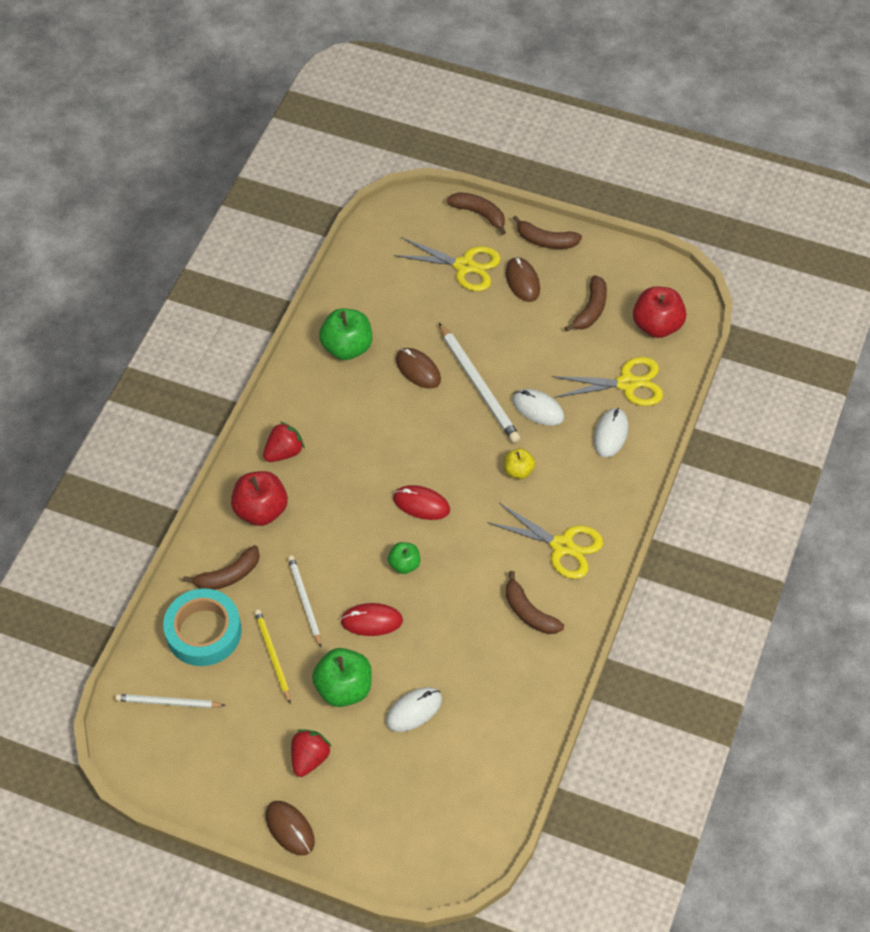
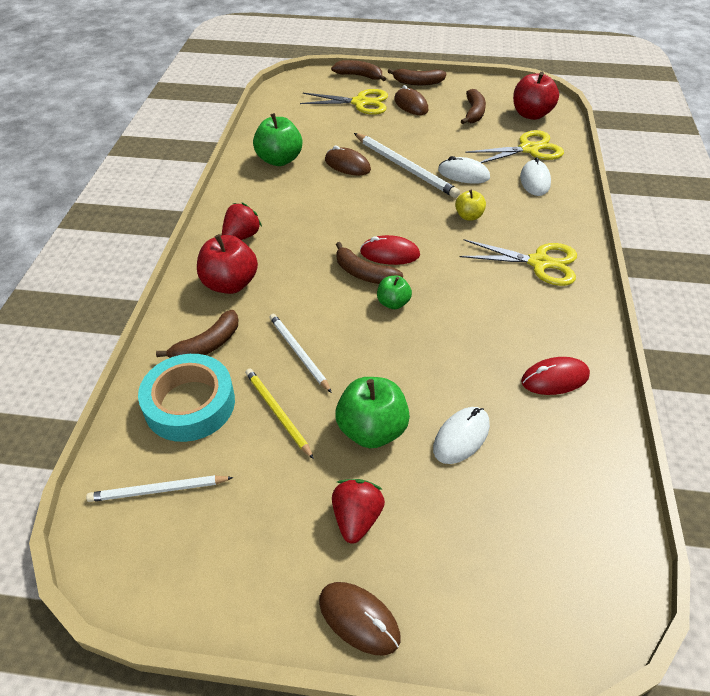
camera: 15 degrees left, 10 degrees down
red mouse [340,603,403,636] -> red mouse moved to [521,357,590,395]
brown banana [506,571,564,634] -> brown banana moved to [336,242,403,284]

